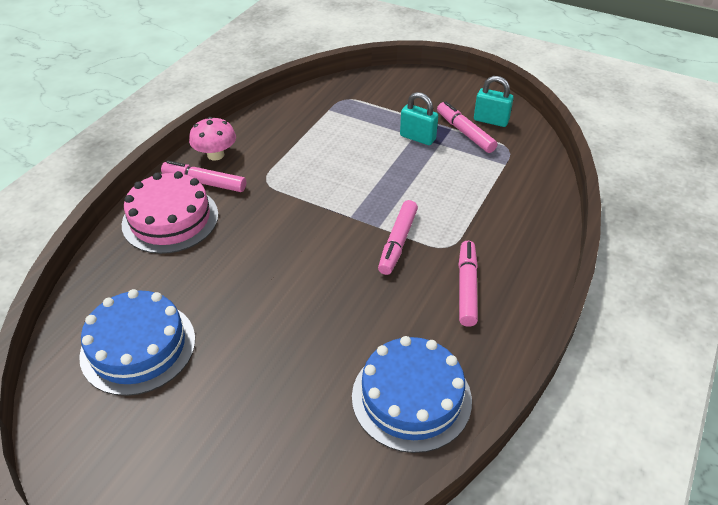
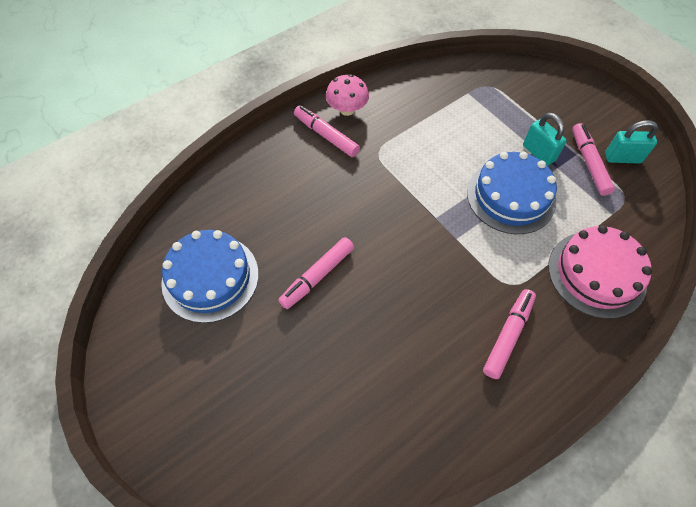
camera: 25 degrees right, 15 degrees up
pink cake [122,171,218,254] -> pink cake moved to [548,225,652,319]
blue cake [352,336,472,453] -> blue cake moved to [467,152,557,234]
pink marker [378,200,418,275] -> pink marker moved to [278,237,354,309]
turquoise padlock [474,76,514,127] -> turquoise padlock turned 45 degrees counterclockwise [605,120,658,164]

